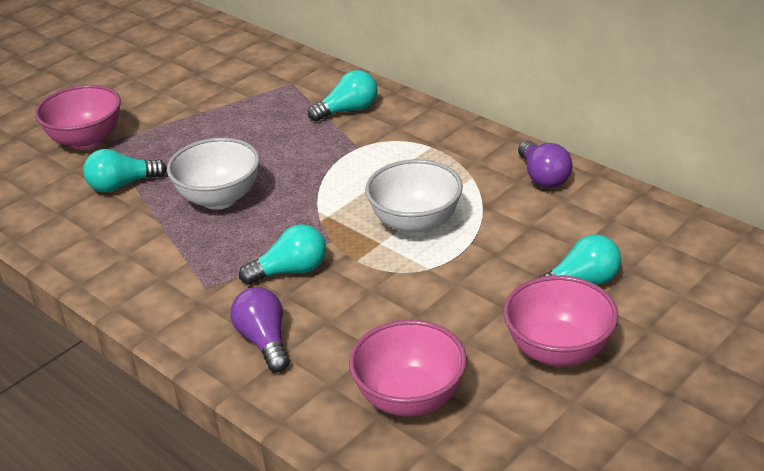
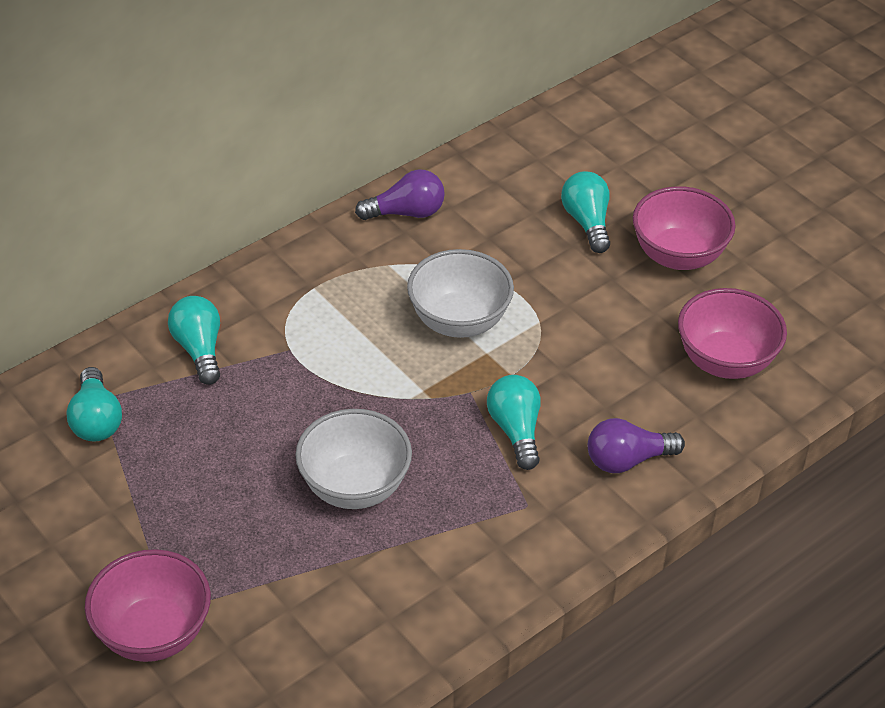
camera: 85 degrees left, 10 degrees up
turquoise light bulb [83,149,167,192] -> turquoise light bulb moved to [67,367,122,442]

